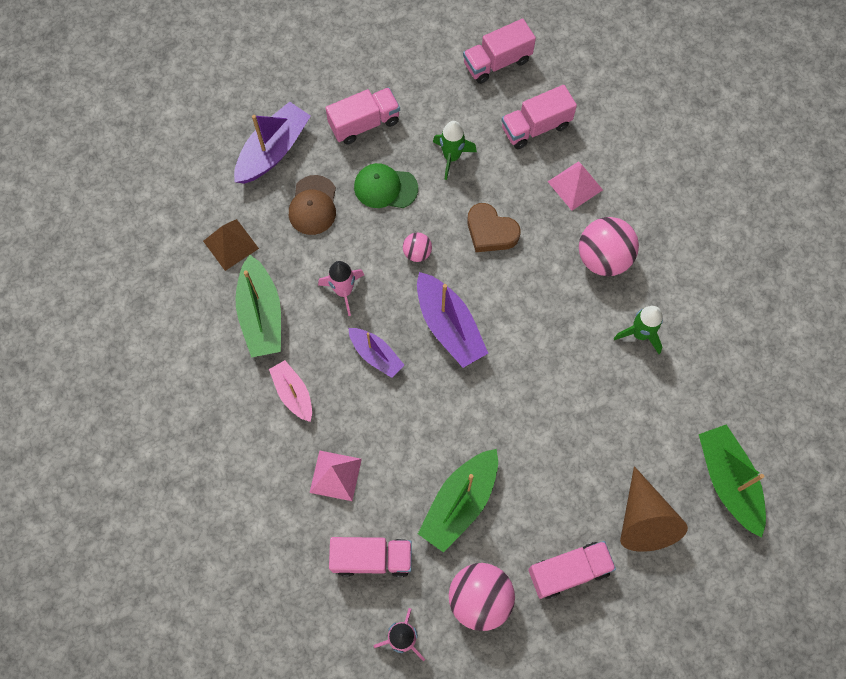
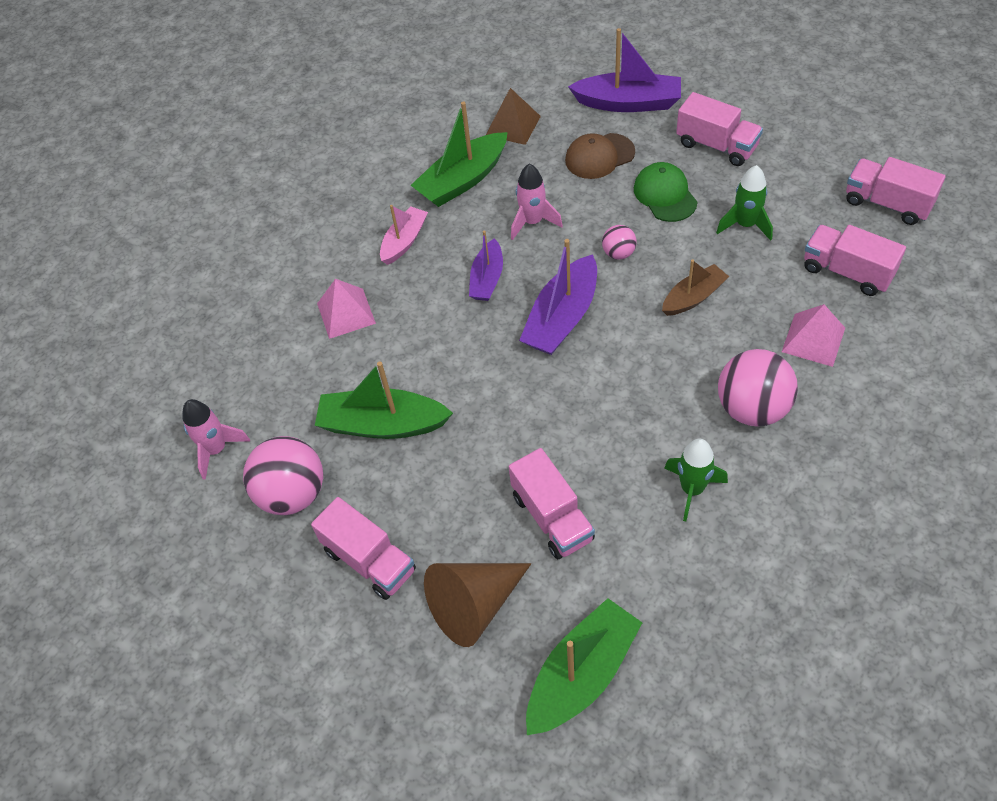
camera: 65 degrees right, 15 degrees down
pink truck [329,537,412,577] -> pink truck moved to [509,448,595,559]
brown heart [467,203,520,252] -> brown boat [662,259,729,316]

